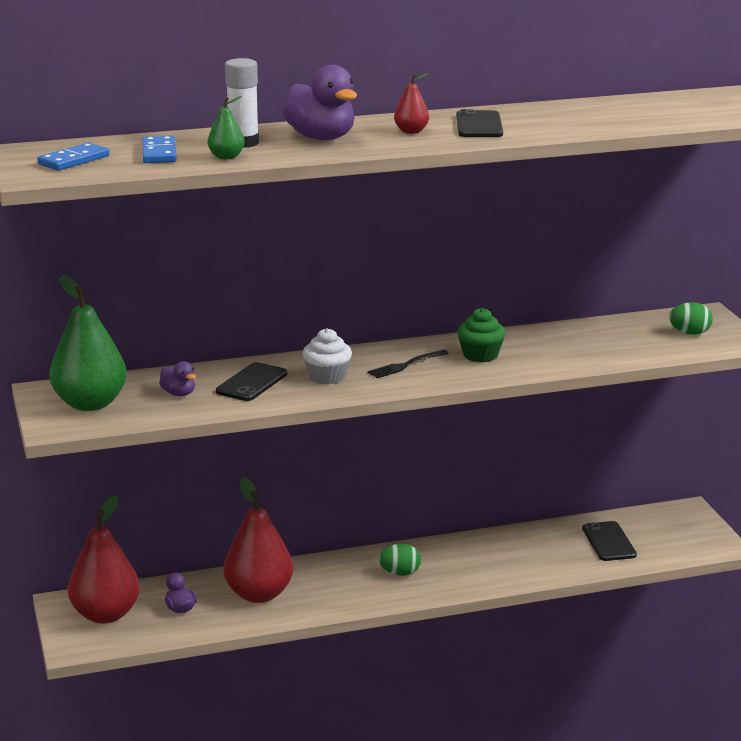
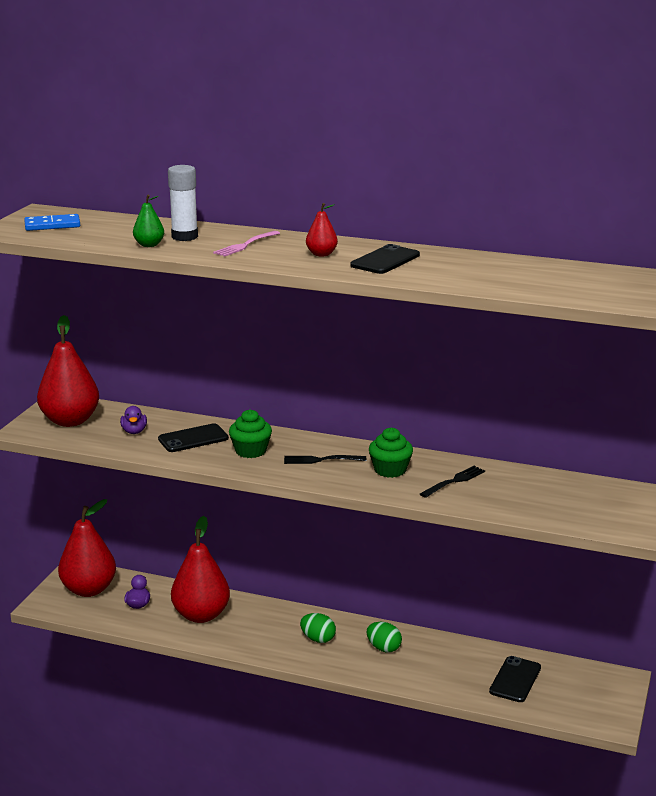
camera: 35 degrees right, 0 degrees up
green pear [49,275,127,411] -> red pear [37,315,99,427]
blue domino [142,136,177,163] -> none
purple duck [282,65,357,140] -> pink fork [213,231,280,256]
white cupcake [302,328,352,385] -> green cupcake [229,410,272,458]
green egg [669,302,713,335] -> green egg moved to [367,622,402,653]
none -> black fork [420,466,485,498]

